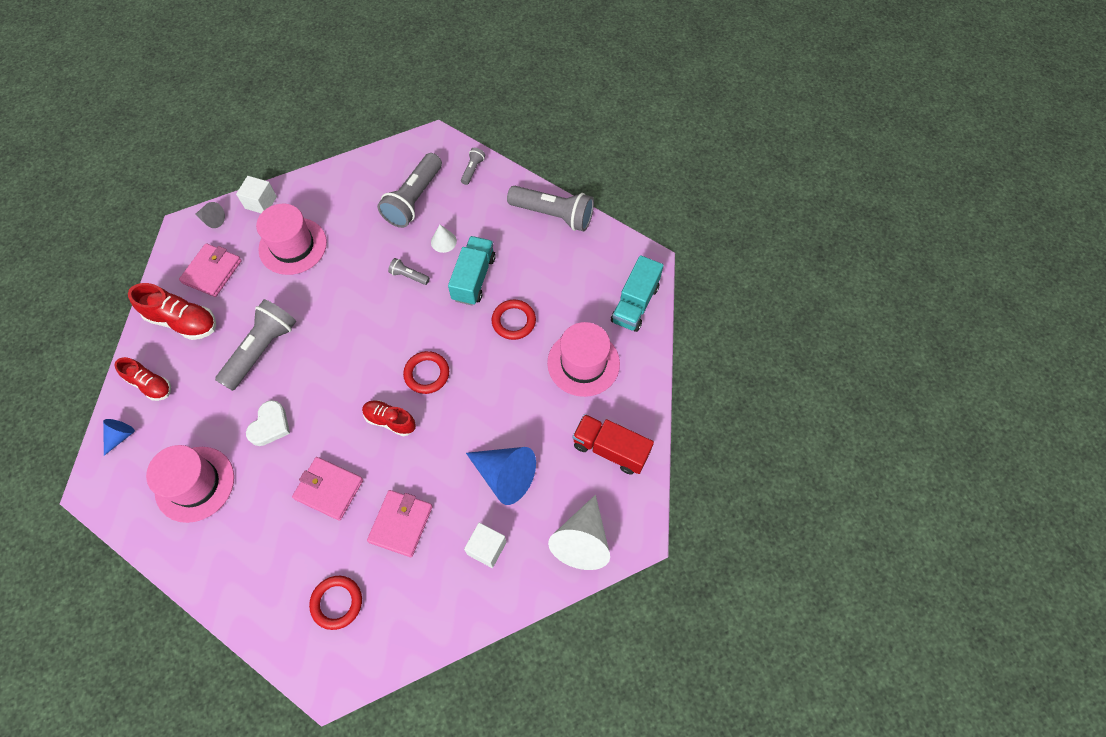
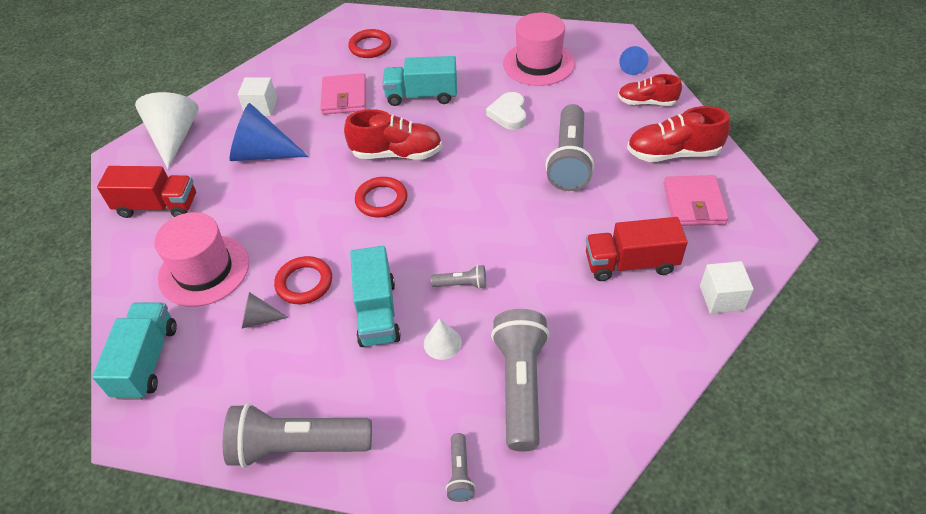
camera: 160 degrees right, 15 degrees down
grey cone [195,202,225,228] -> grey cone moved to [242,292,289,328]
pink hat [256,204,327,275] -> red truck [586,217,688,281]
pink wallet [292,457,363,521] -> turquoise truck [382,56,457,106]
red shoe [362,400,416,436] -> red shoe [344,109,442,160], size x1.50

